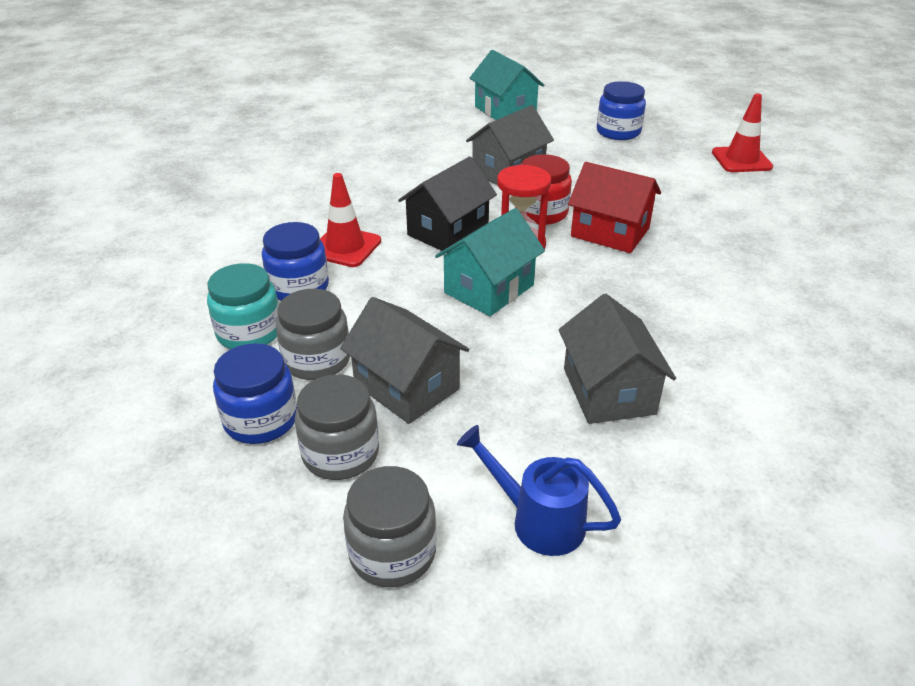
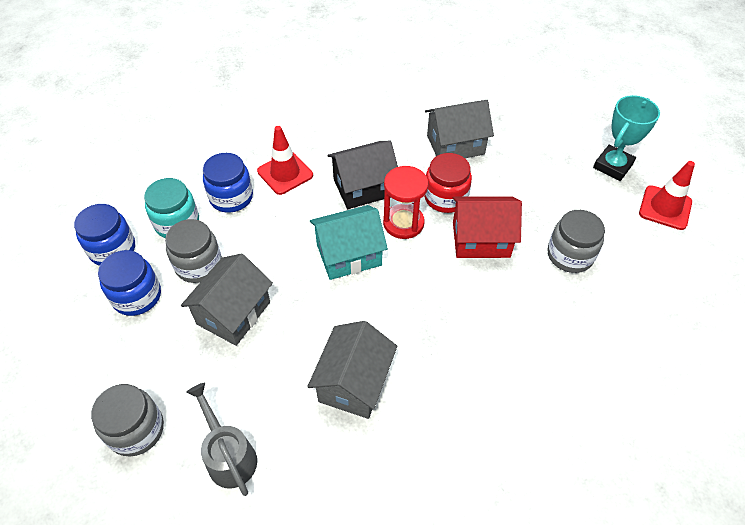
camera: 30 degrees right, 15 degrees up
grey jar [295,374,379,480] -> grey jar moved to [547,210,605,273]
grey house [340,297,469,424] -> grey house turned 45 degrees clockwise [181,253,273,346]
blue watering can [457,425,621,556] -> grey watering can [186,383,257,496]
turquoise house [470,50,544,120] -> none
red house [568,162,661,253] -> red house turned 60 degrees counterclockwise [453,196,522,258]
blue jar [597,81,646,140] -> blue jar moved to [74,204,135,266]
none -> turquoise trophy [593,95,660,181]

